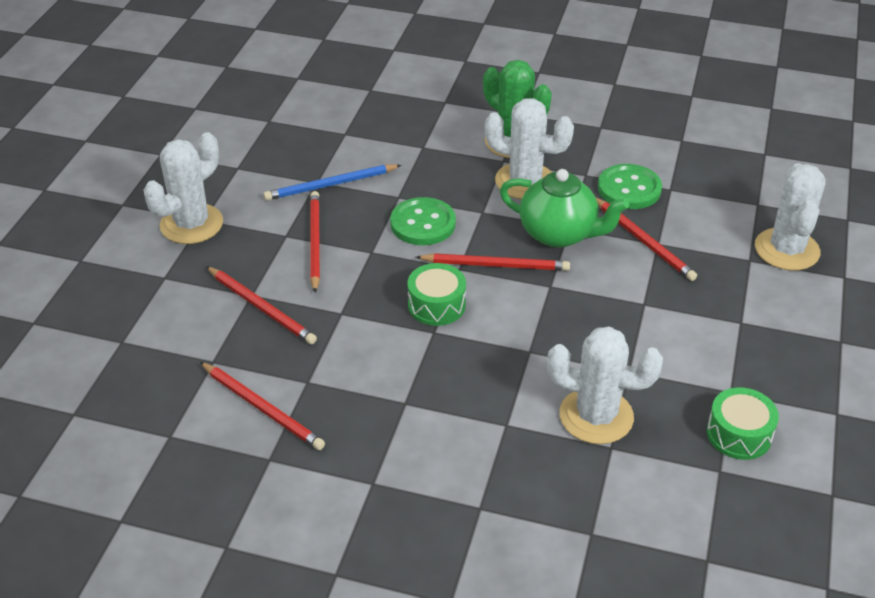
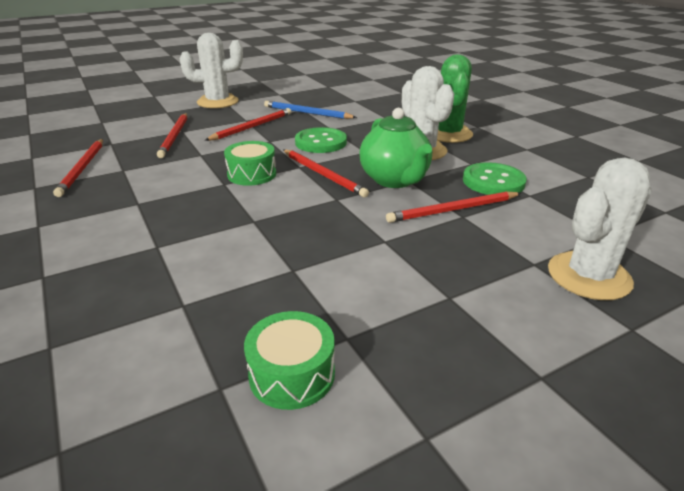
camera: 45 degrees right, 10 degrees down
white cactus [547,326,663,444] -> none
red pencil [596,198,697,281] -> red pencil turned 60 degrees clockwise [386,191,521,223]

